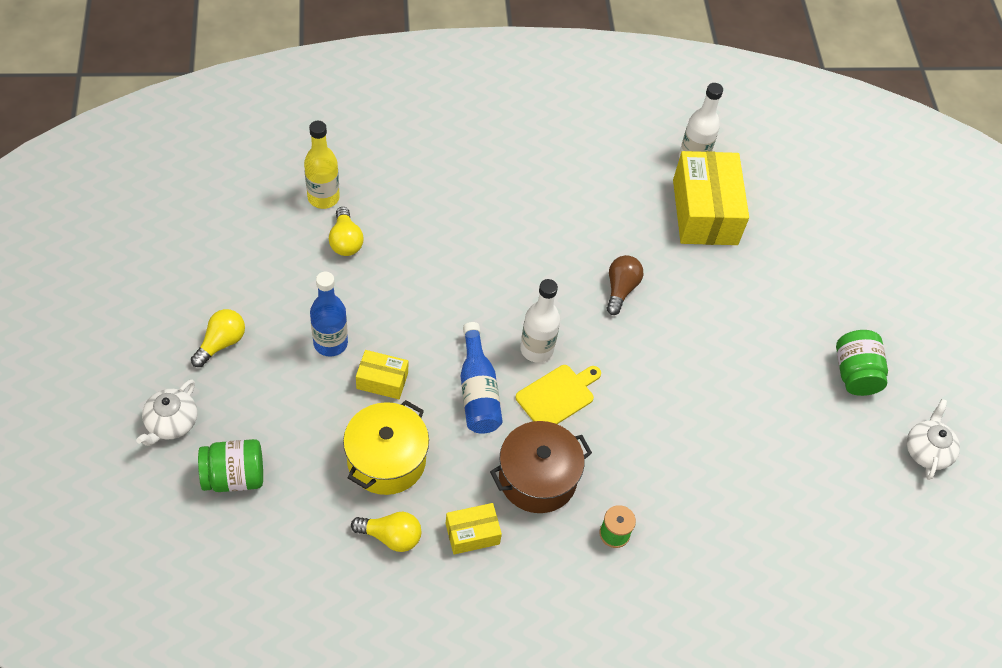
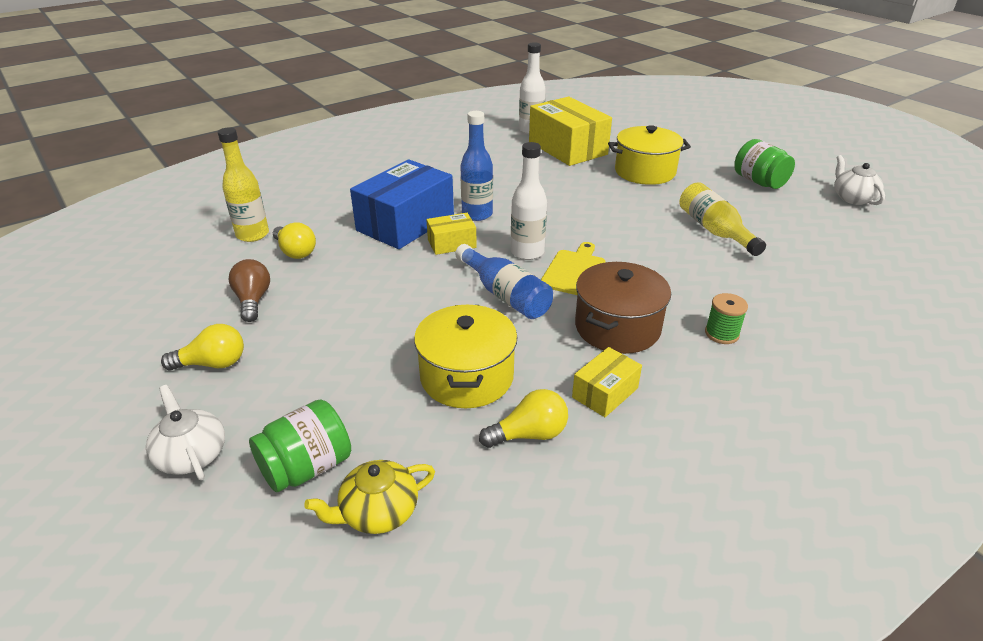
camera: 25 degrees left, 20 degrees down
white teapot [136,379,197,446] -> white teapot turned 150 degrees clockwise [146,385,225,480]
yellow light bulb [191,309,245,367] -> yellow light bulb turned 75 degrees clockwise [161,324,244,371]
blue bottle [310,272,348,357] -> blue bottle moved to [460,111,493,221]
yellow box [356,350,408,399] -> yellow box moved to [426,213,477,255]
brown light bulb [607,255,643,315] -> brown light bulb moved to [228,259,270,322]
none -> yellow teapot [304,460,435,534]
none -> blue box [350,160,454,249]
none -> yellow pot [608,125,691,185]
none -> yellow bottle [680,182,766,256]

